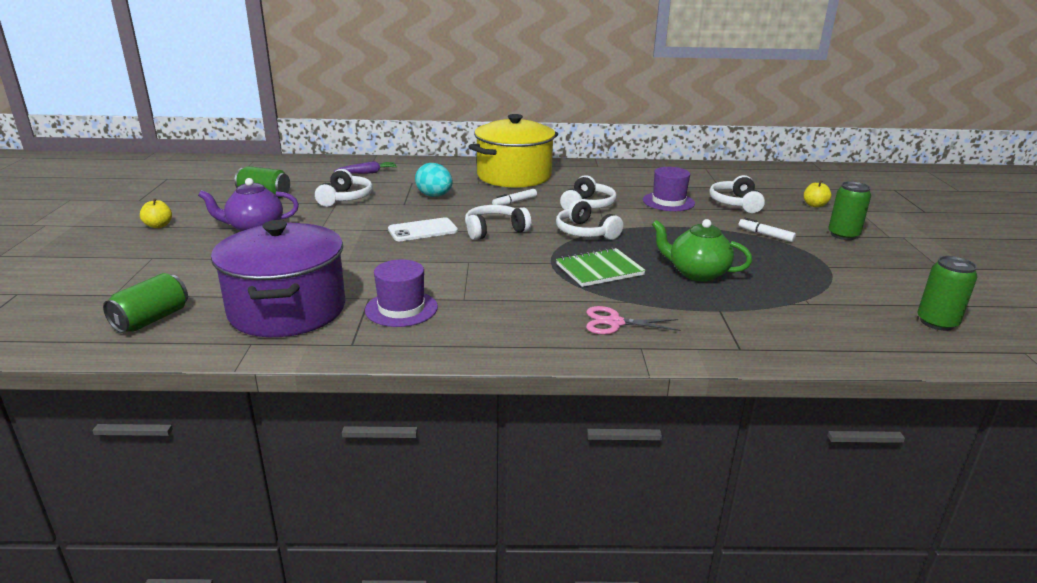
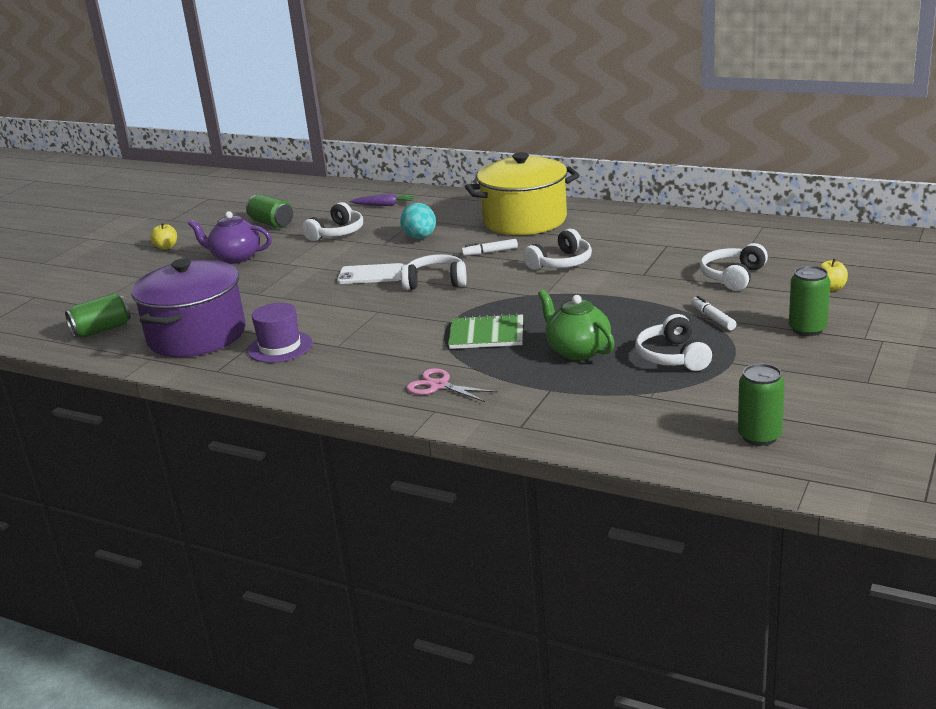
camera: 30 degrees right, 0 degrees up
white headphones [556,199,623,240] -> white headphones moved to [635,314,712,371]
purple hat [643,167,695,211] -> none

